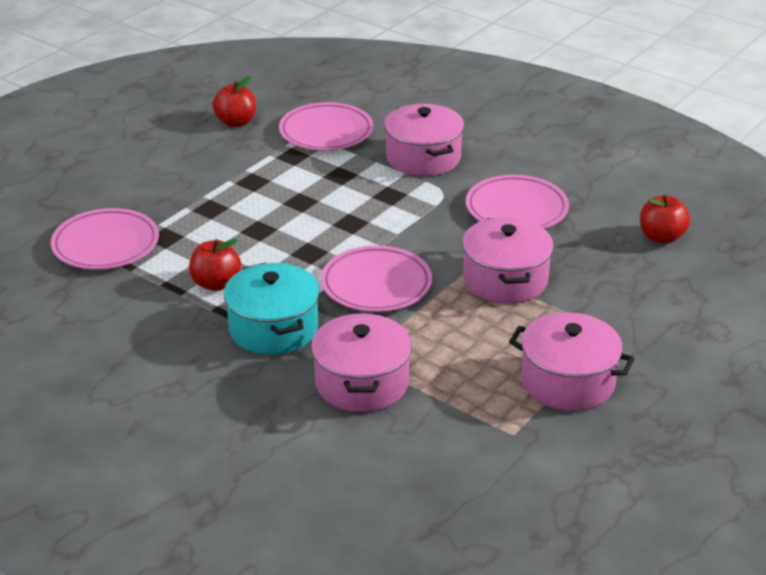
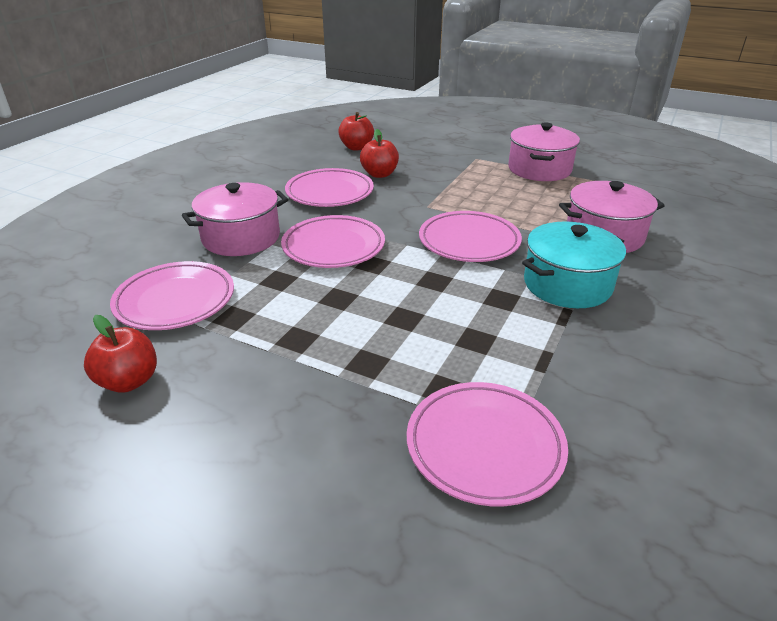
camera: 100 degrees left, 0 degrees up
red apple [189,239,241,291] -> red apple moved to [360,129,399,178]
pink pot [462,217,554,304] -> none
none -> pink plate [281,215,385,268]

